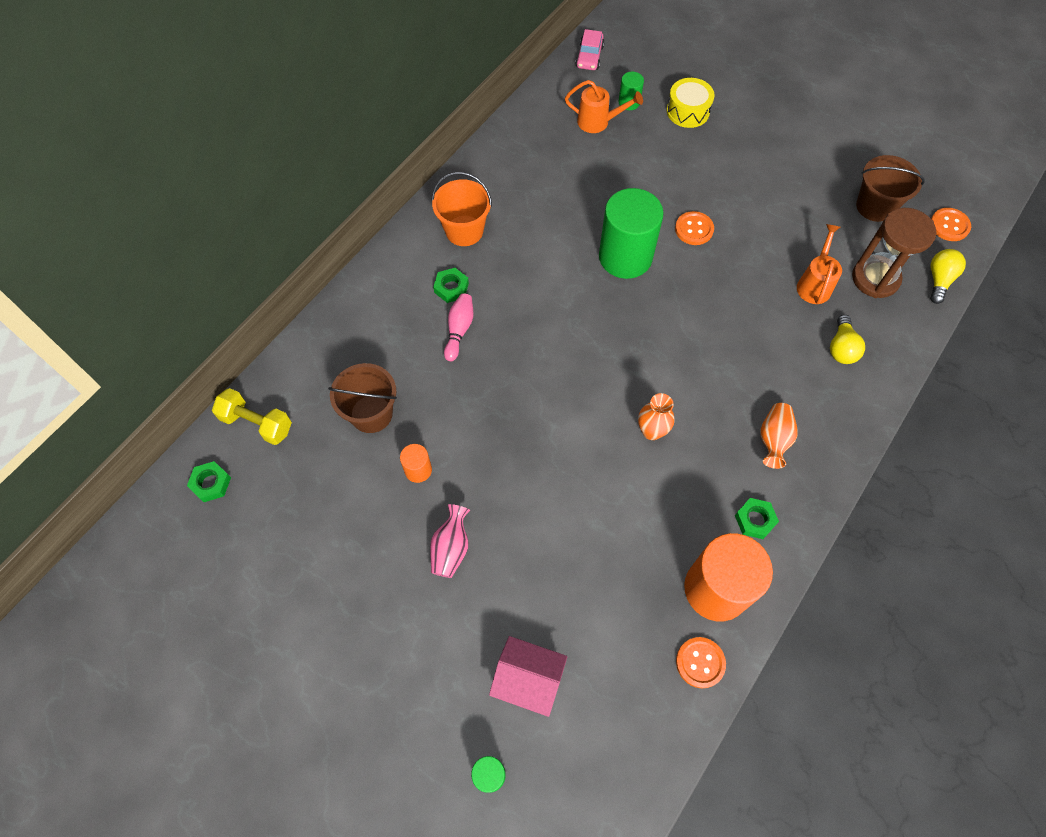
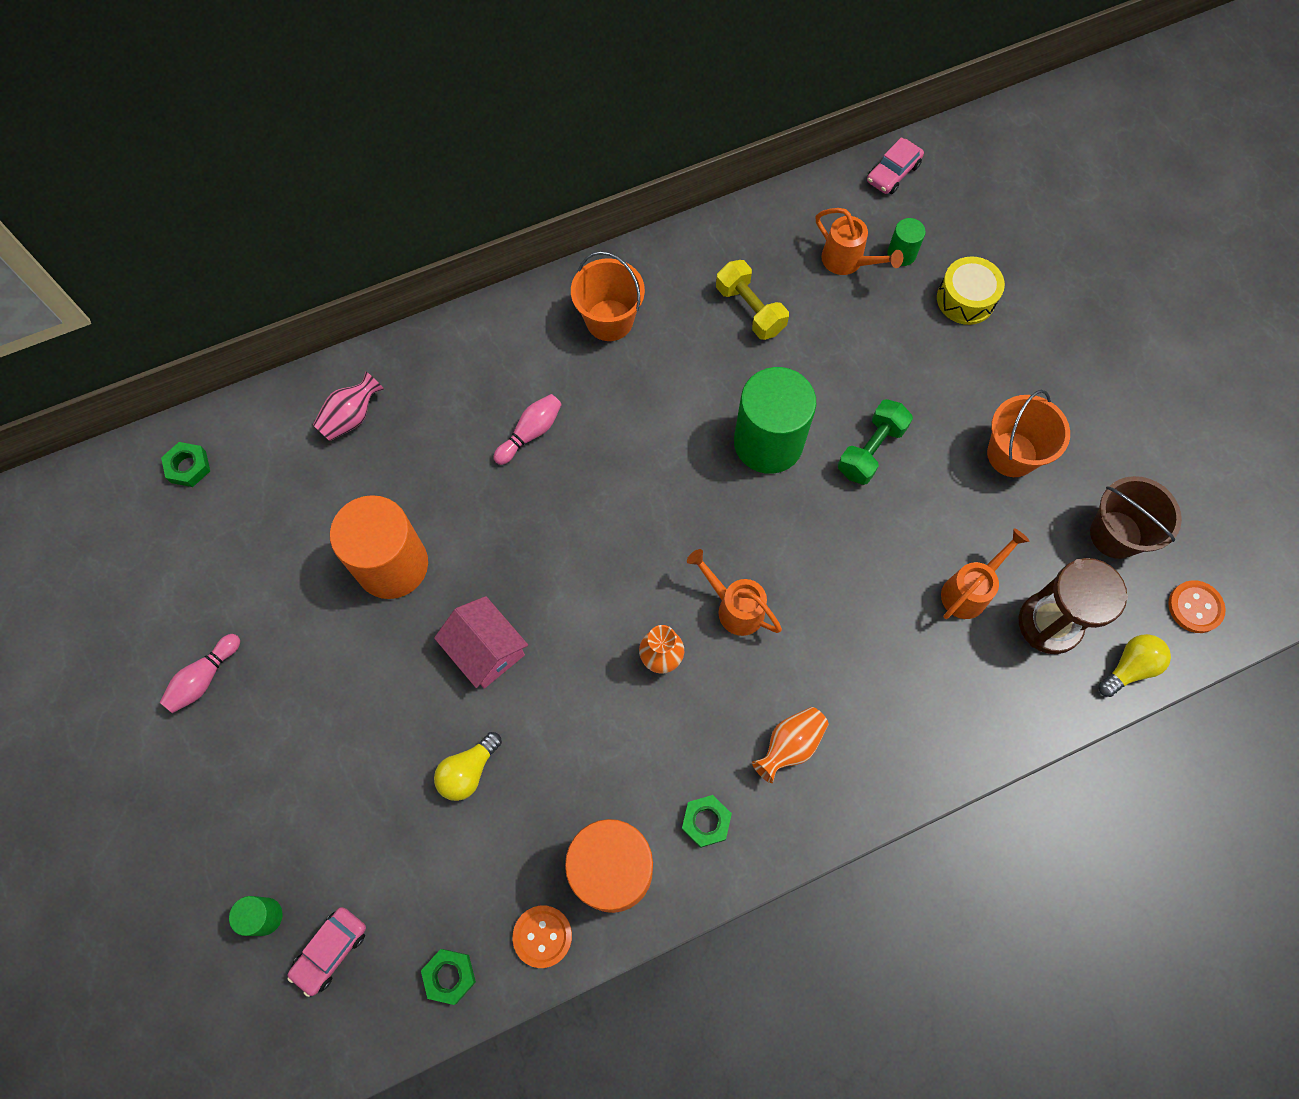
camera: 30 degrees right, 5 degrees up
yellow dumbbell [212,388,292,445] -> yellow dumbbell moved to [716,260,789,340]
brown bucket [328,363,397,433] -> none
orange cylinder [400,444,432,483] -> orange cylinder [330,495,428,599], size x2.23
pink vase [430,504,470,578] -> pink vase moved to [313,371,384,441]
green nut [433,268,469,303] -> green nut moved to [421,949,476,1005]
pink house [489,636,567,717] -> pink house moved to [434,596,528,689]
orange button [675,211,714,245] -> green dumbbell [838,399,913,485]
yellow light bulb [830,315,865,364] -> yellow light bulb moved to [434,732,502,801]
none -> pink bowling pin [160,634,240,713]
none -> pink car [287,907,366,997]
none -> orange watering can [687,549,782,636]
none -> orange bucket [987,390,1070,477]

